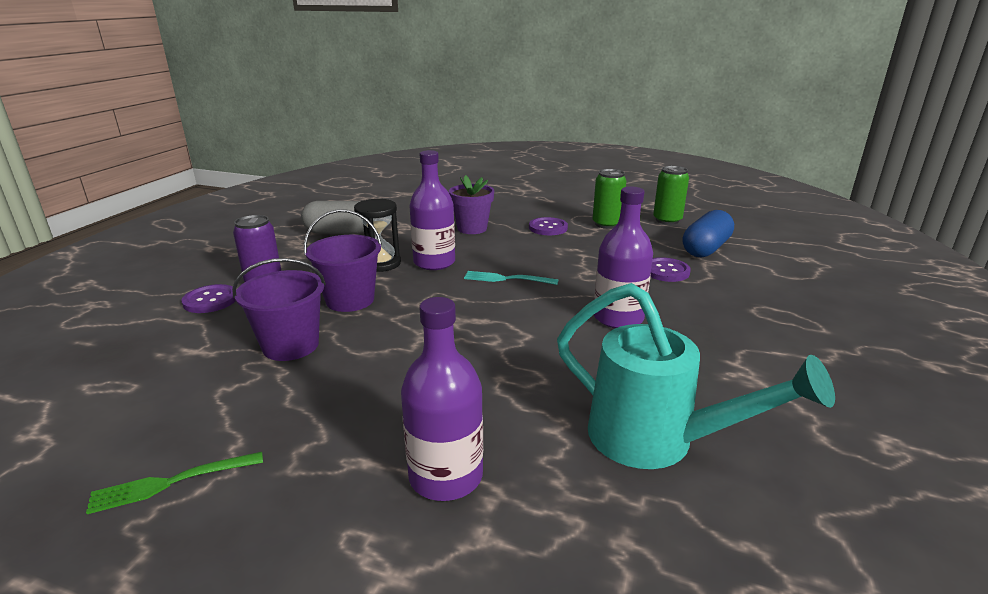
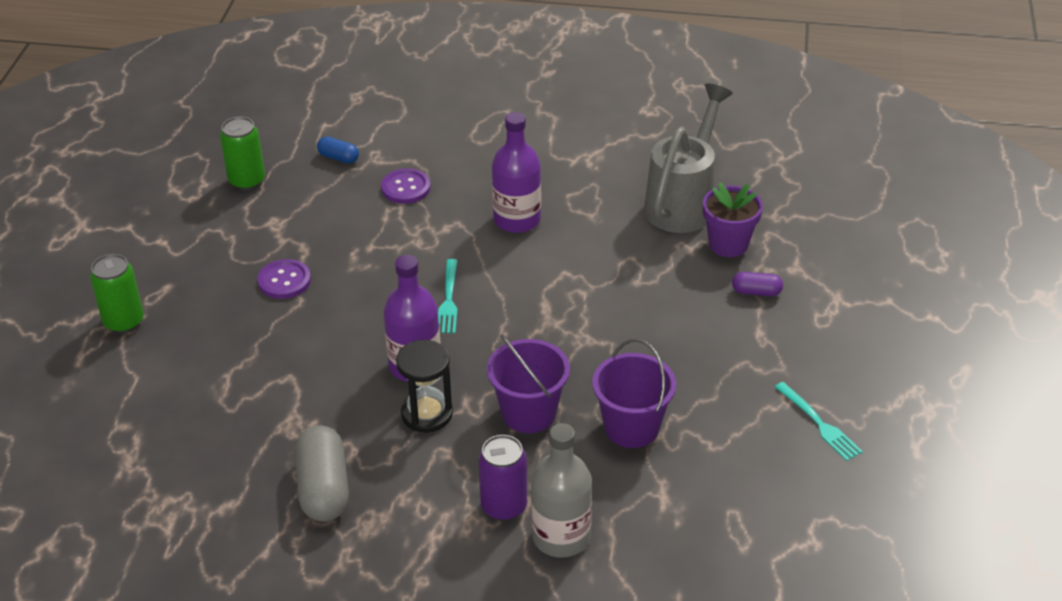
camera: 100 degrees left, 15 degrees up
green fork [86,452,263,514] -> turquoise fork [775,382,863,461]
purple button [182,284,235,313] -> grey bottle [531,423,592,558]
purple bottle [401,297,483,501] -> purple capsule [732,272,783,296]
purple flower pot [449,175,494,234] -> purple flower pot moved to [703,182,763,257]
turquoise watering can [557,283,835,469] -> grey watering can [644,83,733,233]
green can [592,169,626,229] -> green can moved to [90,254,144,333]
blue capsule [683,210,734,258] -> blue capsule [317,136,359,164], size x0.52

